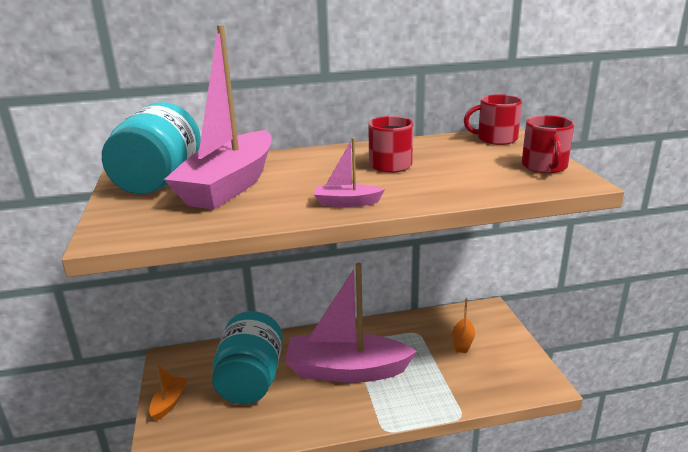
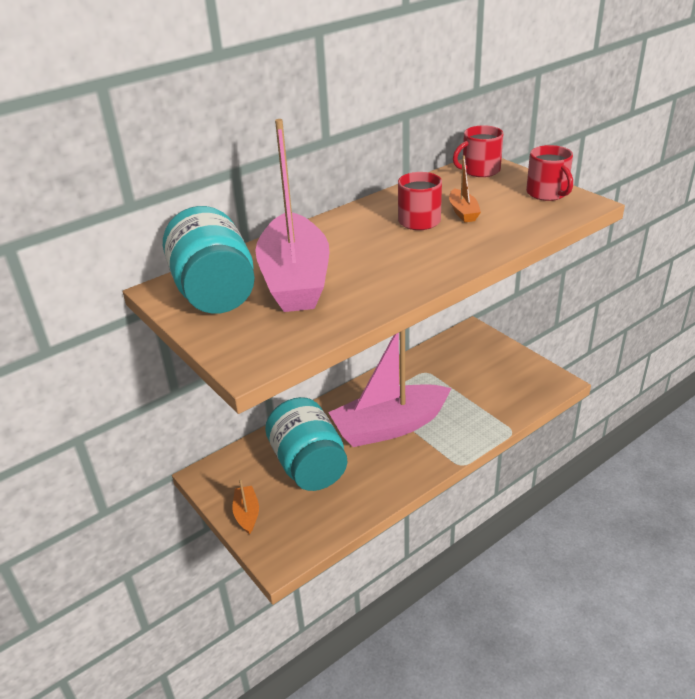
camera: 25 degrees left, 10 degrees up
pink boat [314,138,385,207] -> none
orange boat [452,298,475,353] -> orange boat moved to [449,155,481,222]

